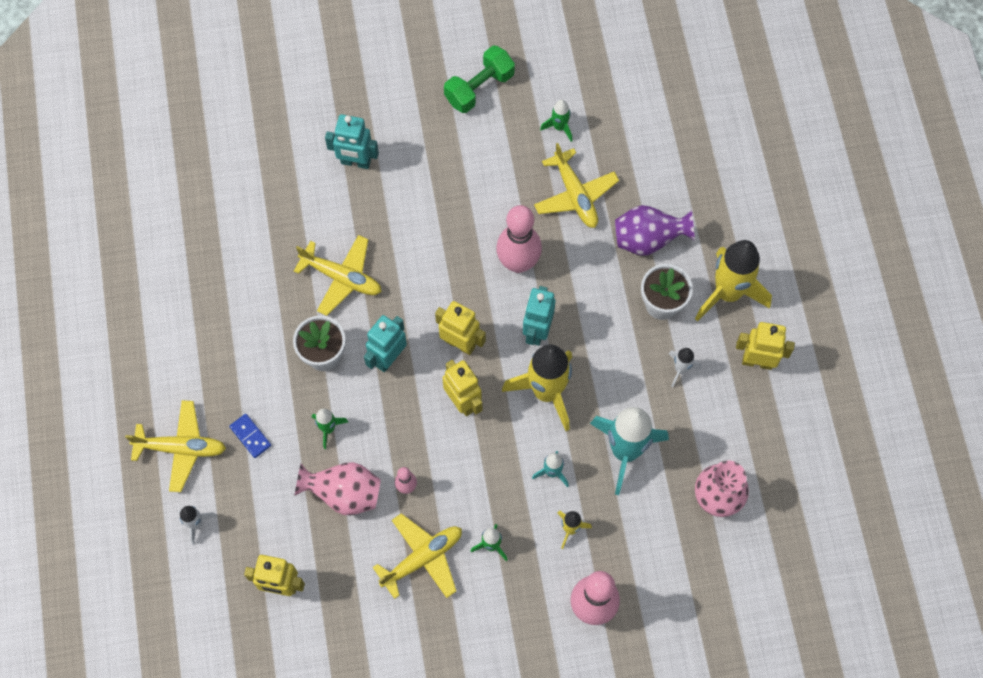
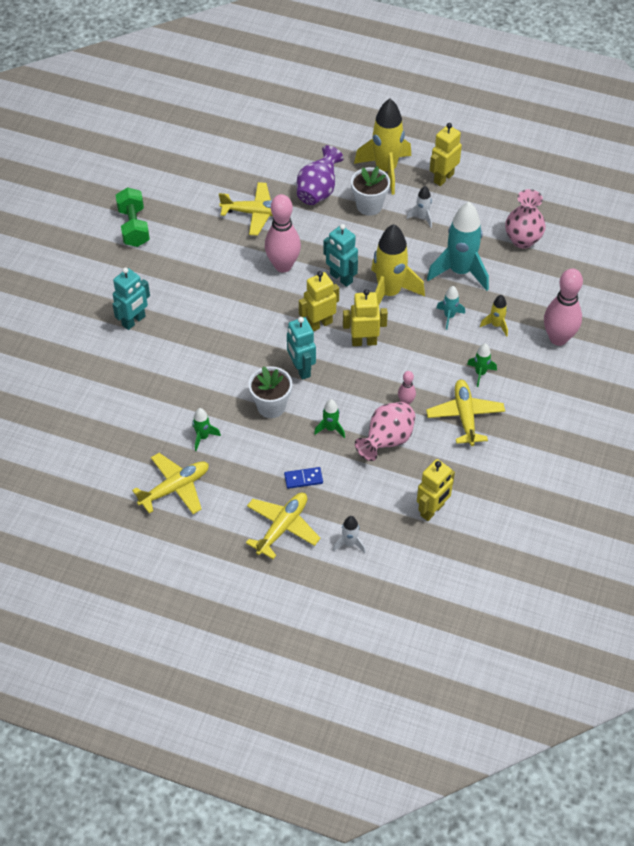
camera: 60 degrees left, 15 degrees down
yellow plane [294,235,382,316] -> yellow plane moved to [132,453,209,514]
green rocket [540,100,573,142] -> green rocket moved to [192,408,221,451]

